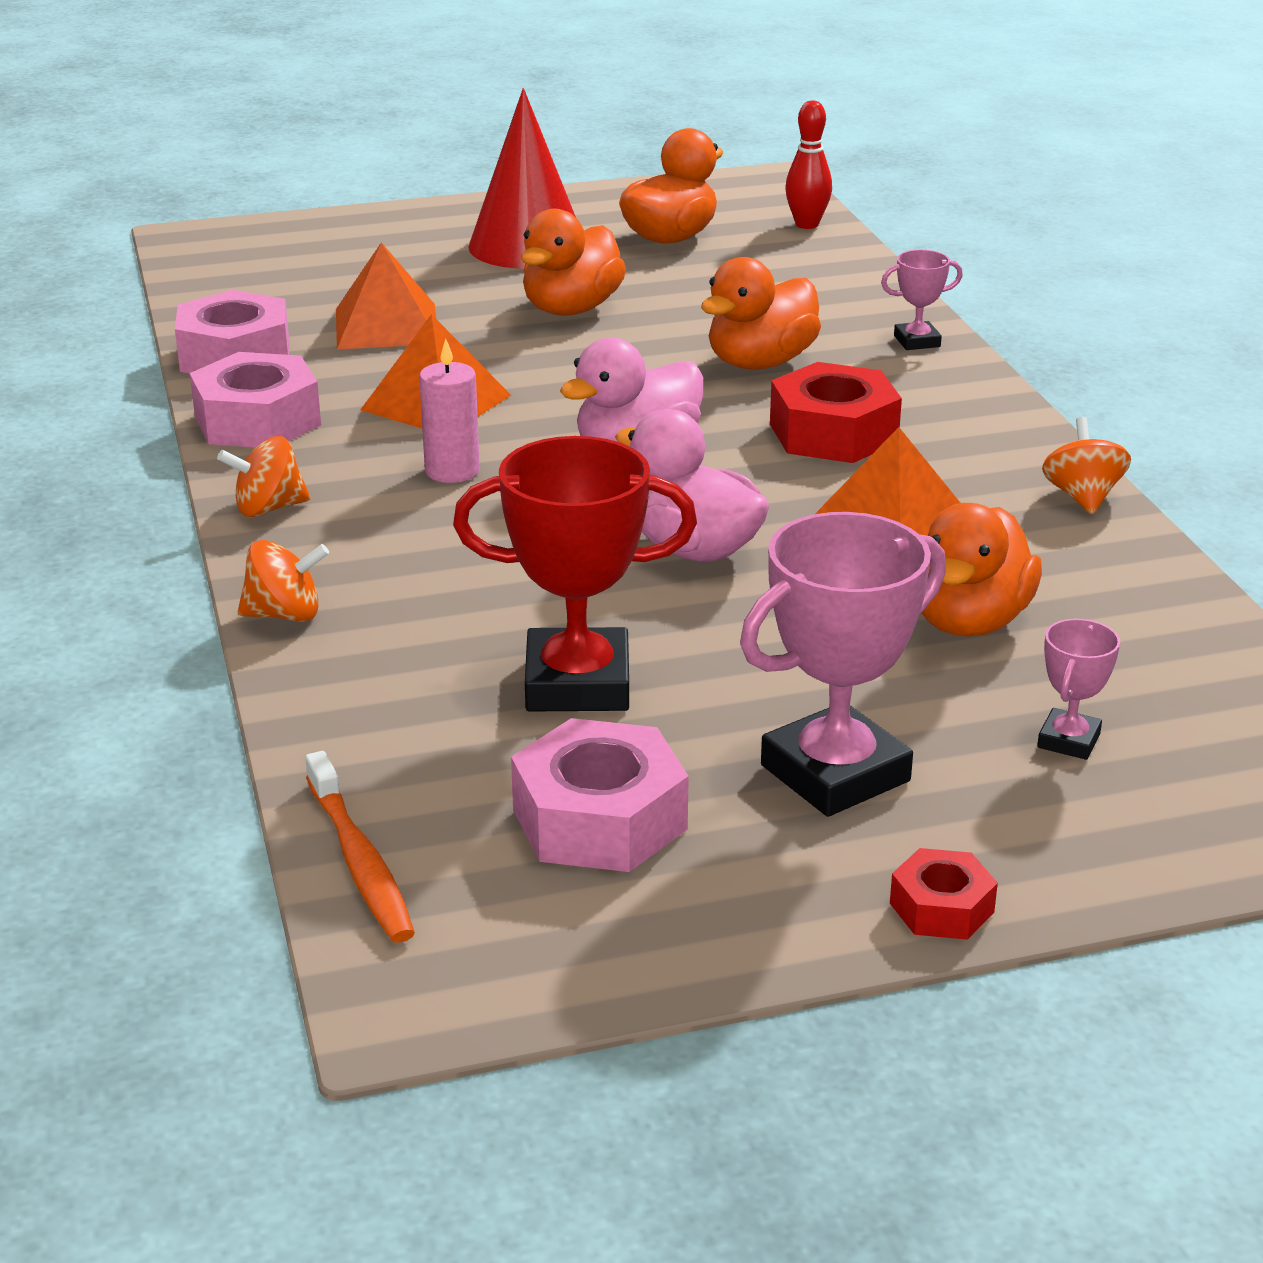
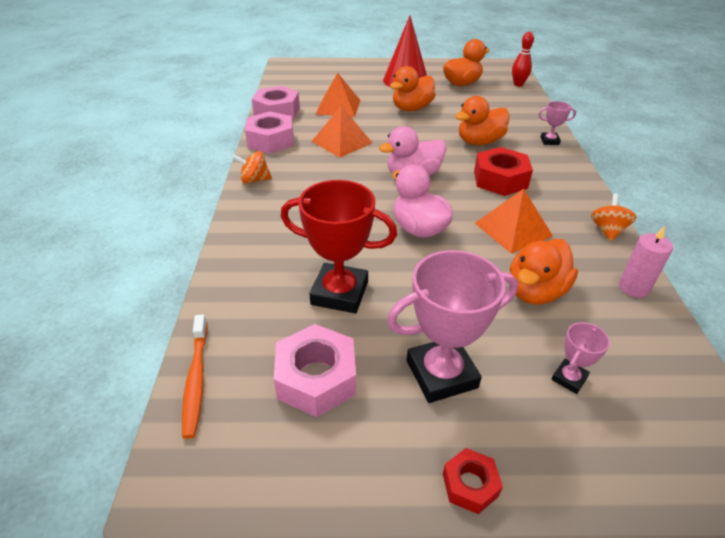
camera: 15 degrees right, 10 degrees up
orange spinning top [238,540,329,622] -> none
pink candle [419,339,480,483] -> pink candle moved to [619,226,673,298]

